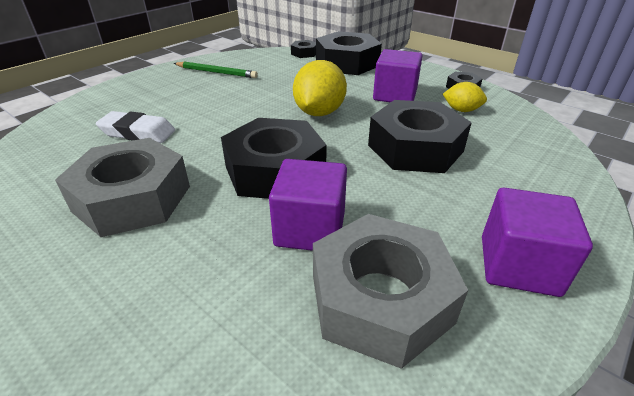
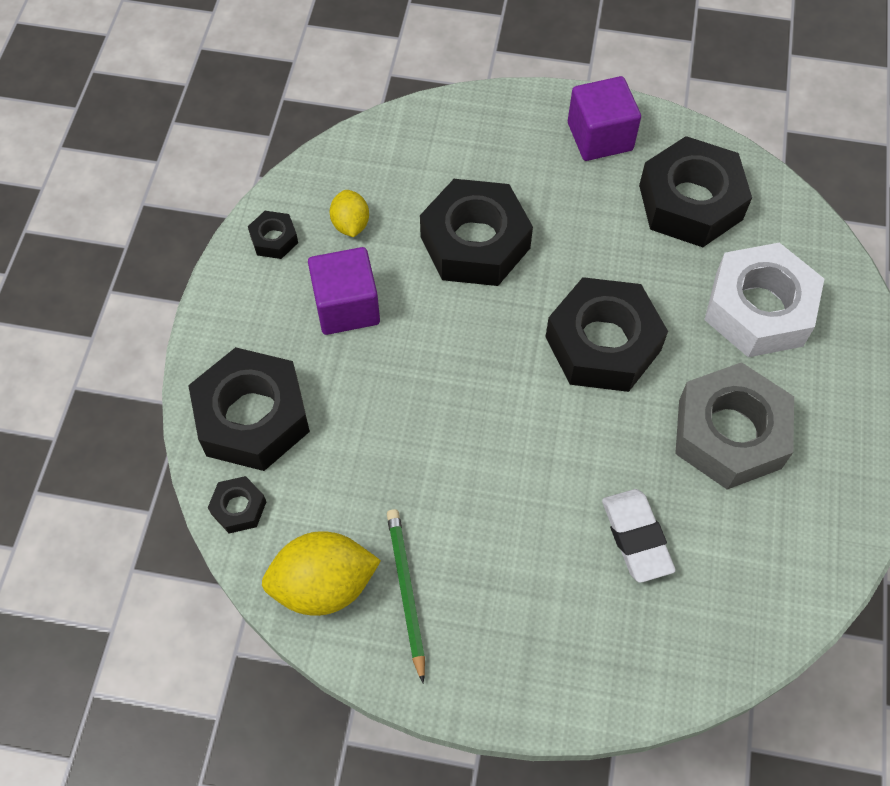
camera: 120 degrees left, 25 degrees up
purple cube [269,159,347,251] -> none
yellow lemon [293,60,347,116] -> yellow lemon moved to [262,531,381,616]
grey nut [313,214,468,369] -> black nut [639,136,752,247]
none -> white nut [705,243,824,357]

